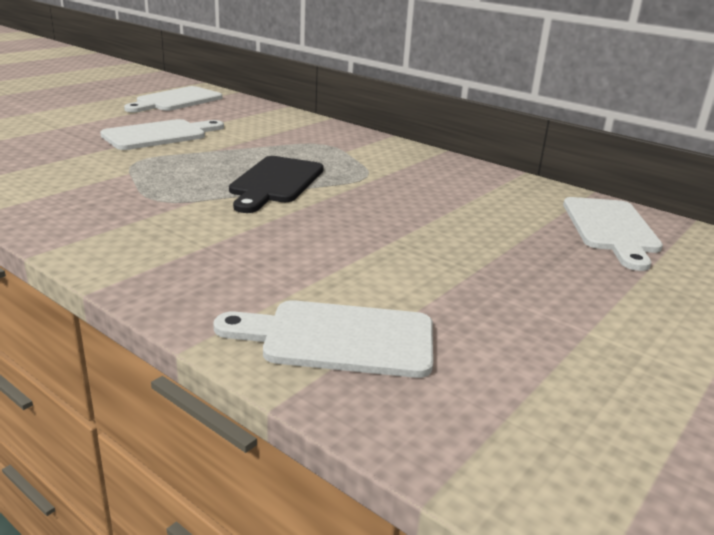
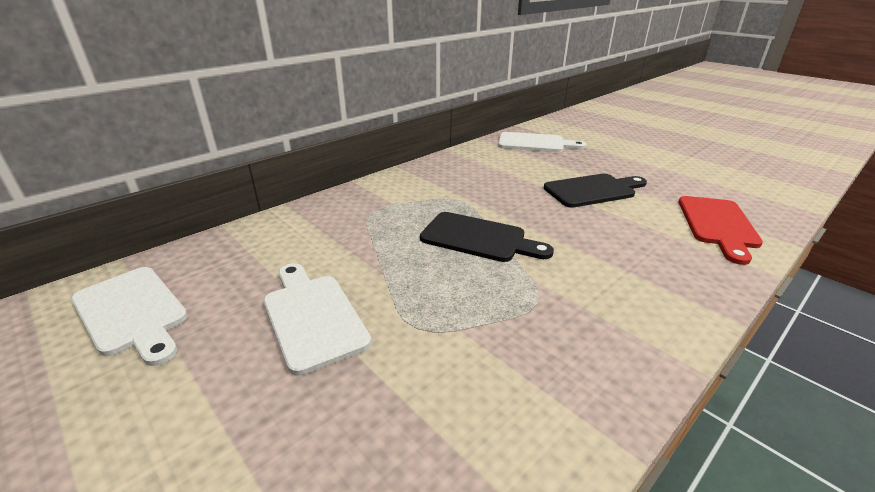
camera: 80 degrees left, 5 degrees up
white cutting board [213,300,433,378] -> red cutting board [679,196,763,265]
none -> black cutting board [544,174,647,208]

